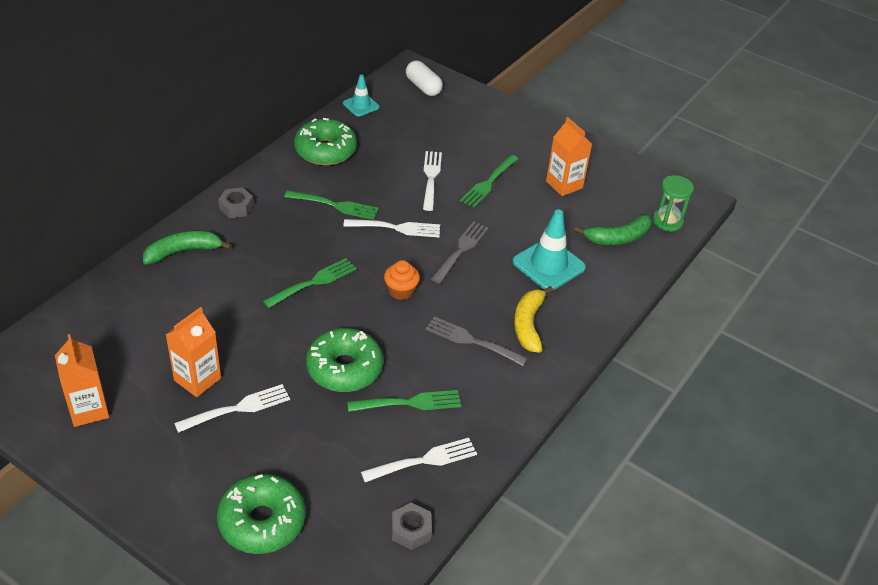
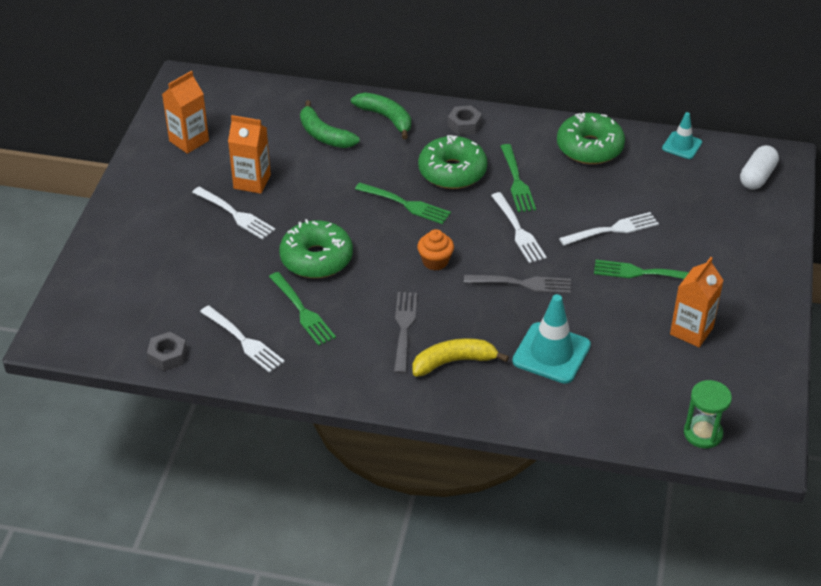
camera: 70 degrees right, 0 degrees up
green donut [217,474,306,554] -> green donut moved to [418,135,487,189]
green banana [574,214,652,245] -> green banana moved to [300,100,360,148]

